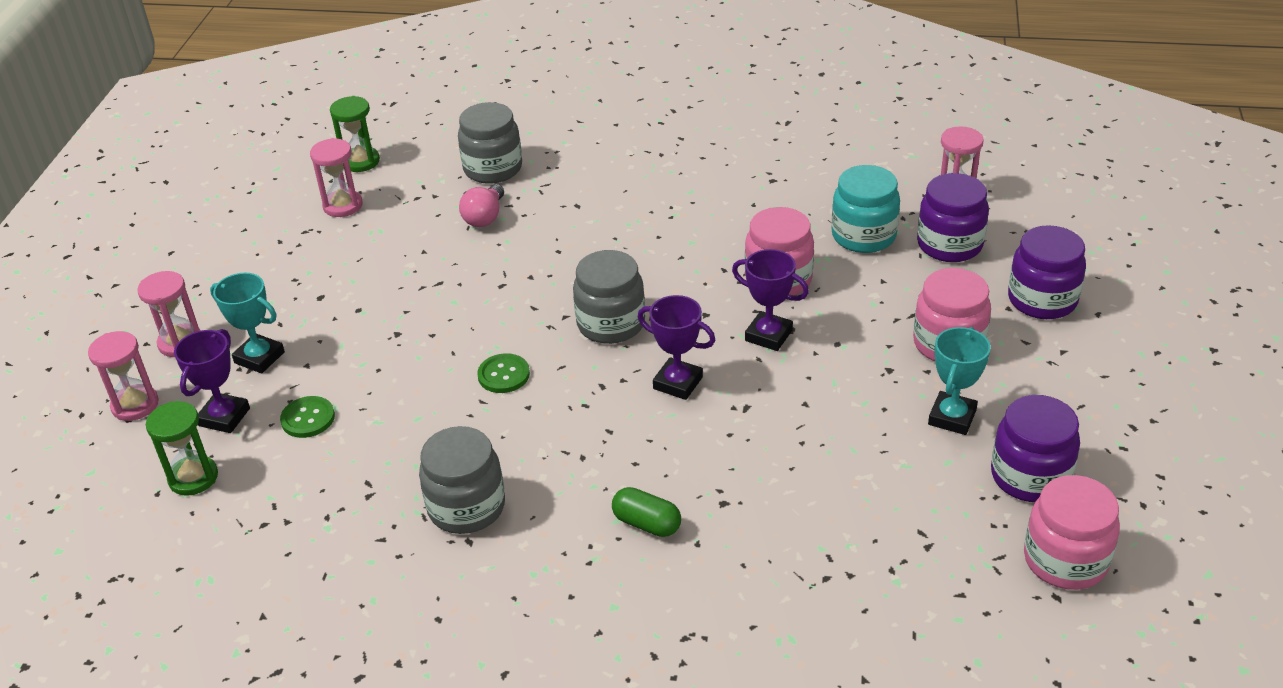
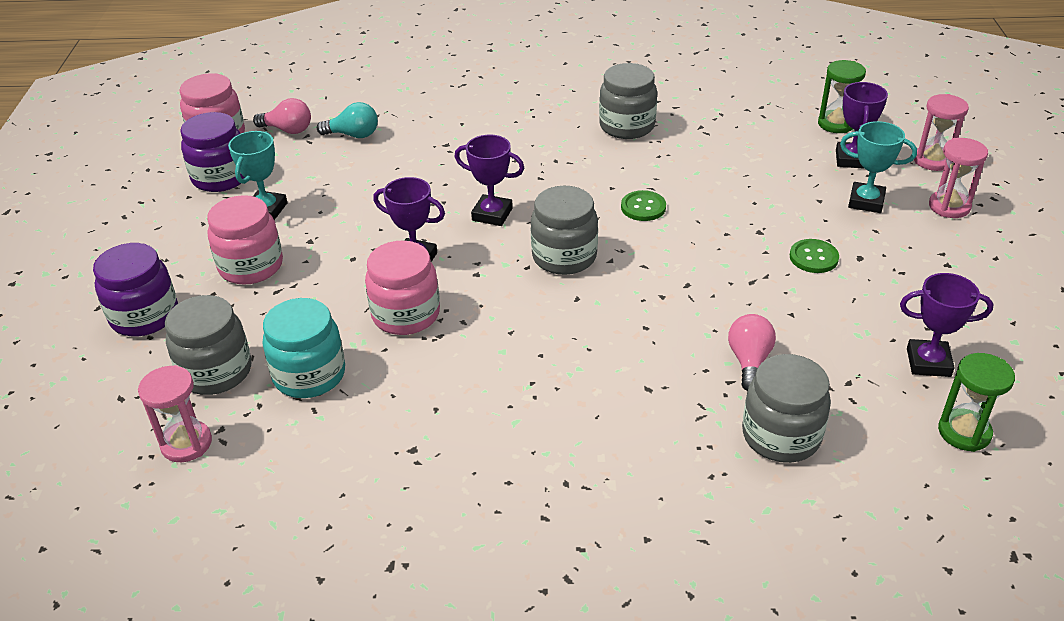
camera: 170 degrees right, 0 degrees up
green button [280,396,335,438] -> green button moved to [790,239,839,273]
pink hourglass [310,138,363,217] -> purple trophy [900,273,993,377]
green capsule [612,487,681,537] -> none
purple jar [917,173,989,262] -> grey jar [165,295,251,395]
none -> pink light bulb [253,98,311,134]
none -> turquoise light bulb [317,102,378,138]

